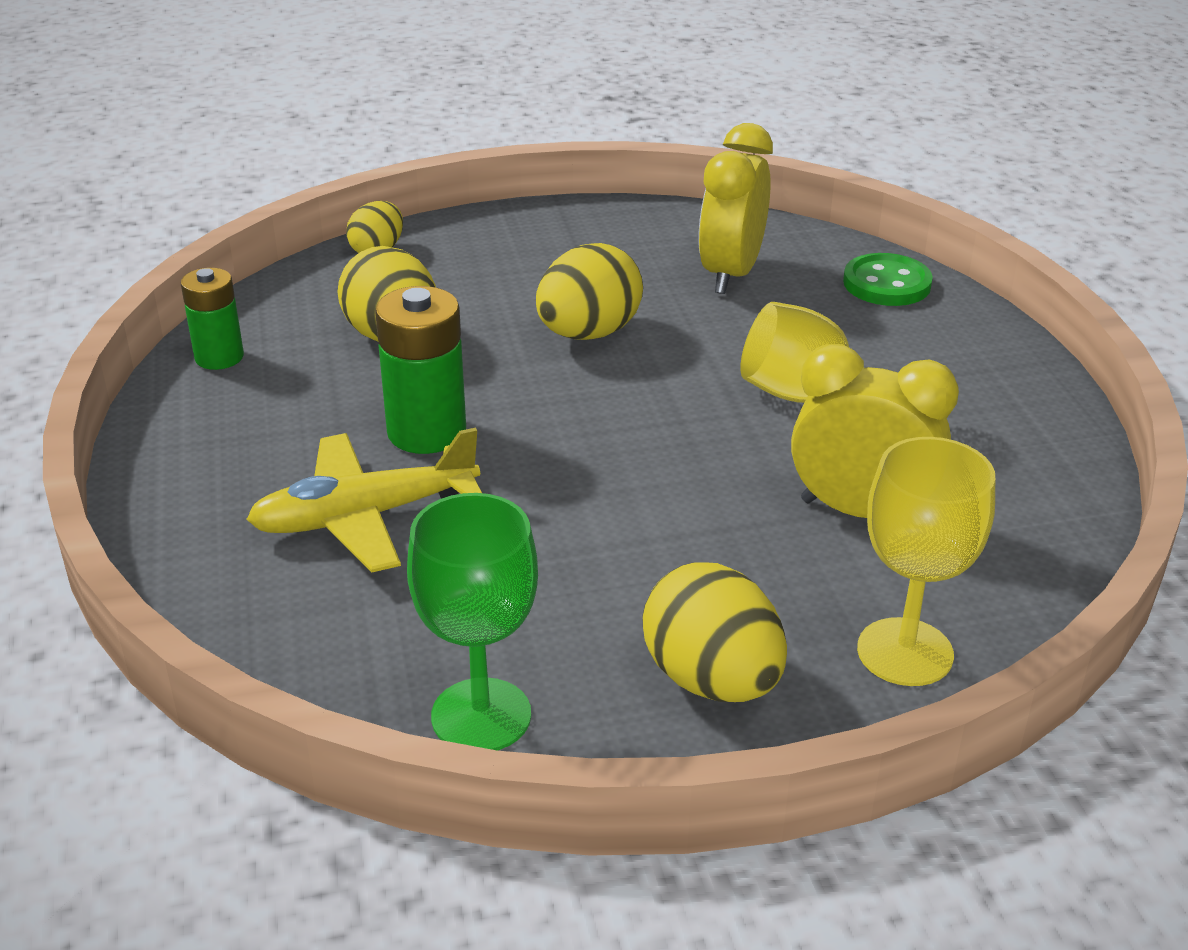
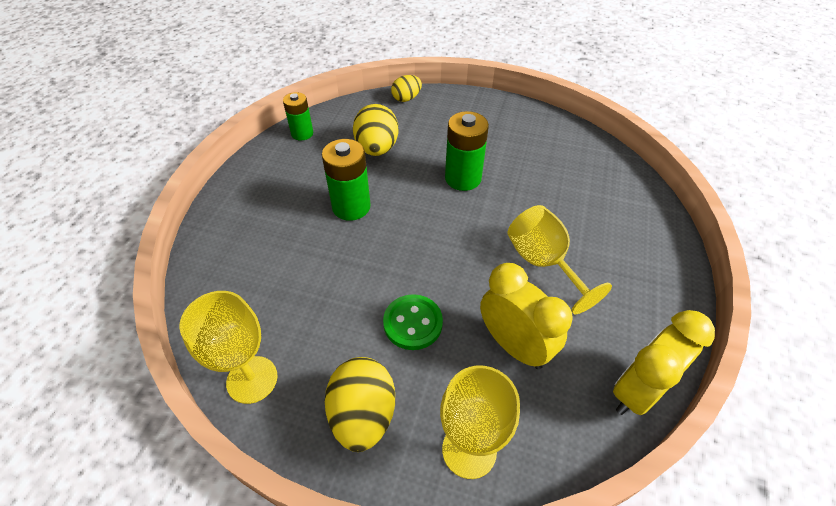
camera: 30 degrees right, 15 degrees up
yellow plane [246,428,482,572] -> none
green goblet [407,493,538,750] -> yellow goblet [179,291,277,404]
yellow egg [536,243,643,340] -> green battery [445,111,489,191]
yellow clock [698,123,773,294] -> yellow clock moved to [613,310,715,415]
green button [843,253,933,306] -> green button moved to [383,294,443,350]

